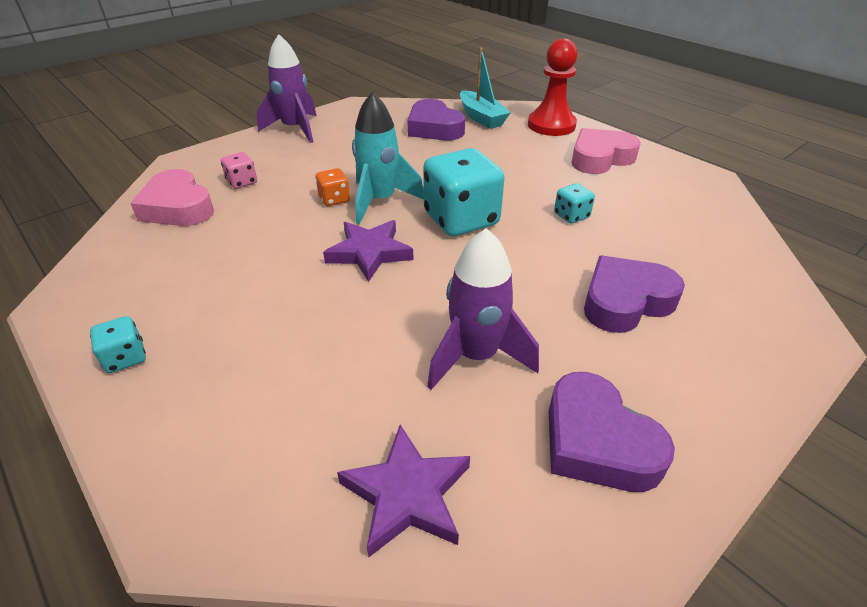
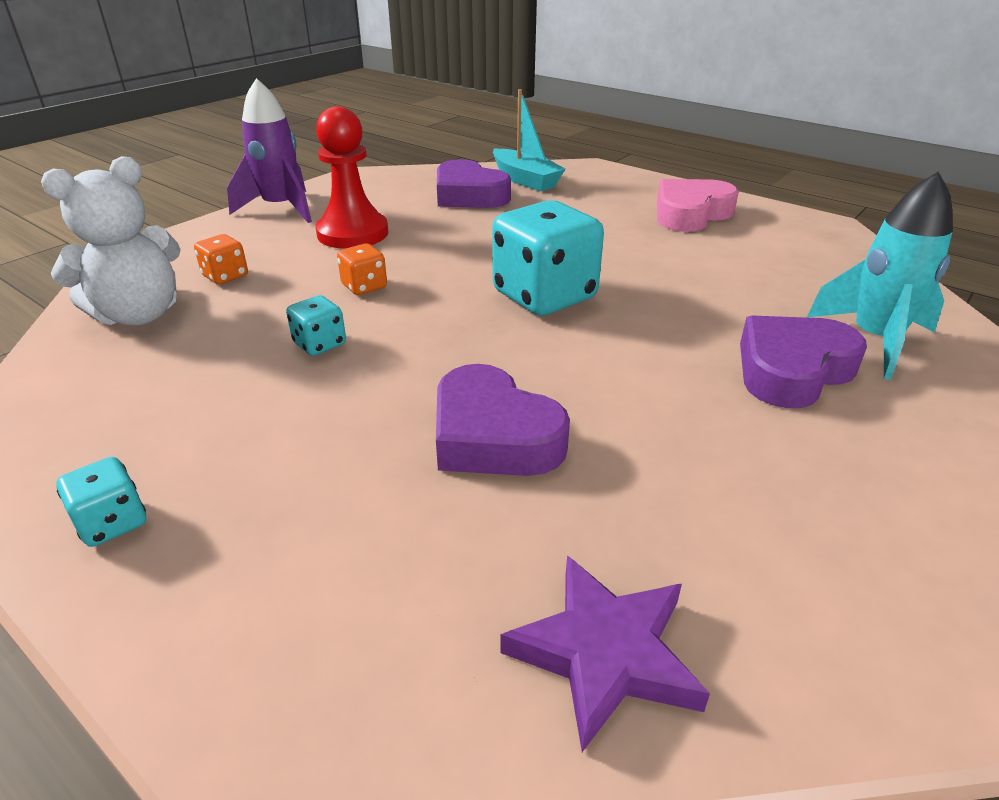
camera: 10 degrees left, 5 degrees down
pink heart [130,169,214,226] -> white teddy bear [41,156,181,325]
pink dice [221,152,257,189] -> orange dice [194,234,248,284]
purple star [323,220,414,282] -> none
turquoise rocket [352,92,424,224] -> turquoise rocket moved to [807,172,953,380]
purple rocket [427,228,539,390] -> none
red pawn [528,38,578,136] -> red pawn moved to [316,106,389,249]
purple heart [549,372,675,492] -> purple heart moved to [436,364,570,476]
turquoise dice [554,183,595,224] -> turquoise dice moved to [286,295,346,356]

